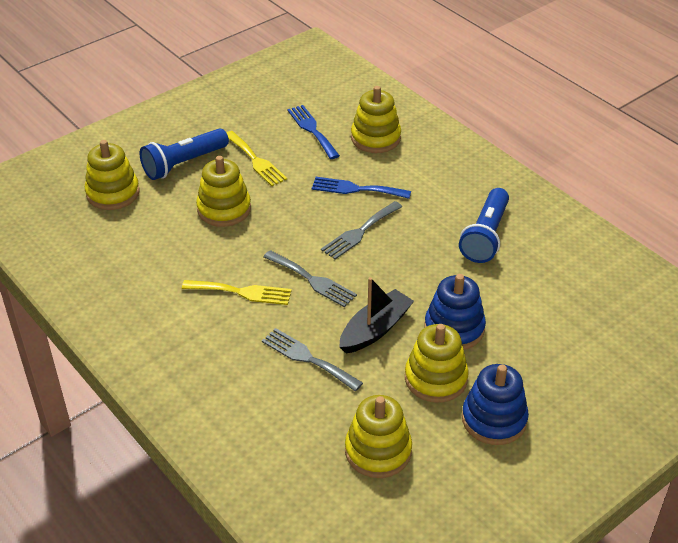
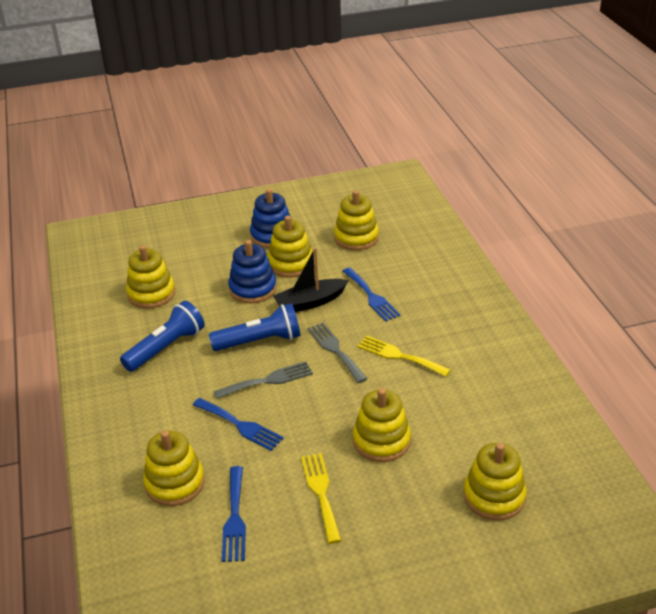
camera: 155 degrees left, 5 degrees down
blue flashlight [140,128,229,180] -> blue flashlight moved to [209,303,301,351]
grey fork [262,328,363,391] -> blue fork [343,267,401,322]
none -> yellow stacking toy [126,245,175,309]

